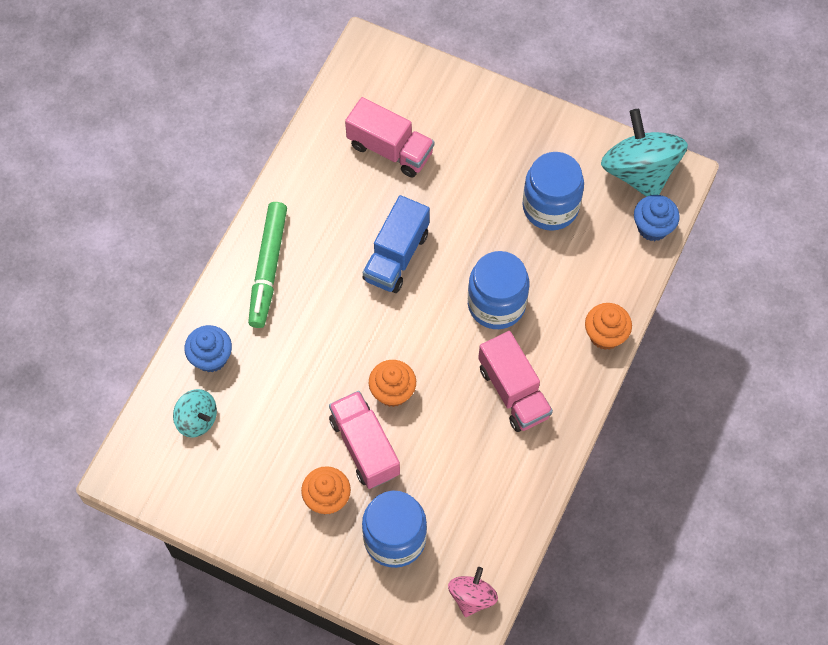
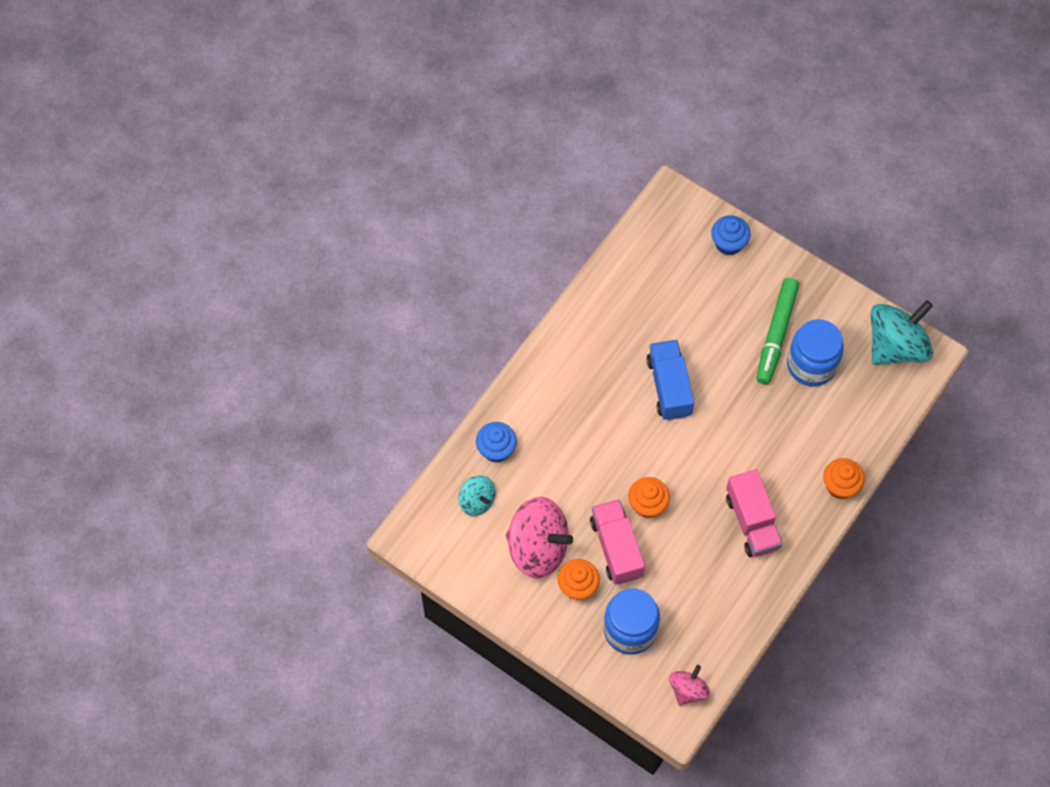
camera: 10 degrees right, 0 degrees up
green marker [248,202,287,328] -> green marker moved to [756,278,799,384]
pink truck [345,97,435,178] -> none
blue truck [363,195,430,293] -> blue truck turned 135 degrees clockwise [646,340,694,420]
blue jar [468,251,529,329] -> none
turquoise spinning top [601,109,688,197] -> turquoise spinning top turned 60 degrees clockwise [871,300,933,364]
blue cupcake [634,195,680,241] -> blue cupcake moved to [711,215,750,255]
none -> pink spinning top [505,497,573,578]

